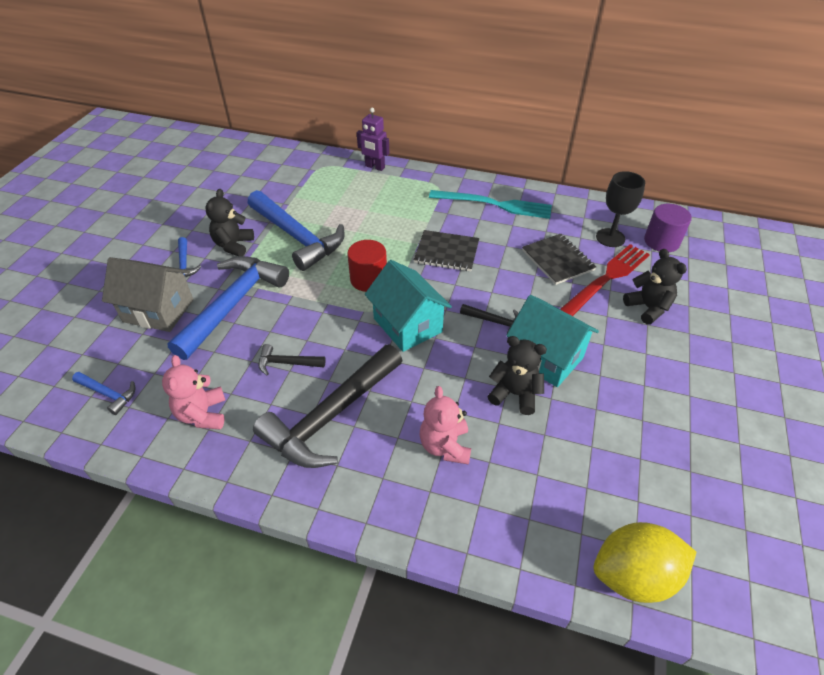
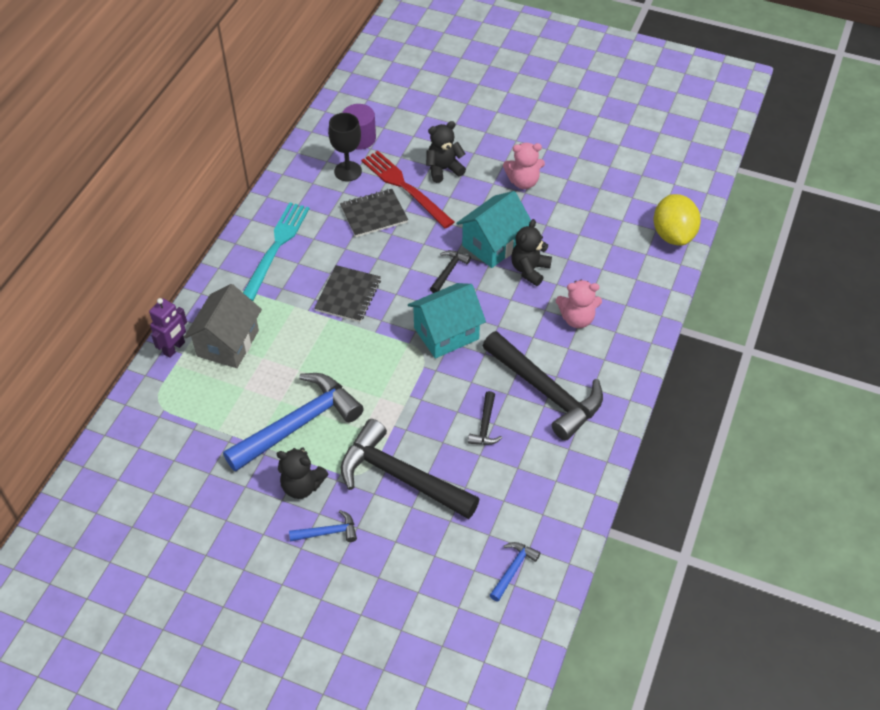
camera: 85 degrees left, 5 degrees up
grey house [102,257,193,332] -> grey house moved to [184,284,262,368]
pink teddy bear [162,355,225,429] -> pink teddy bear moved to [503,143,545,189]
blue hammer [167,256,289,360] -> black hammer [341,419,480,519]
red cylinder [347,240,387,292] -> none

